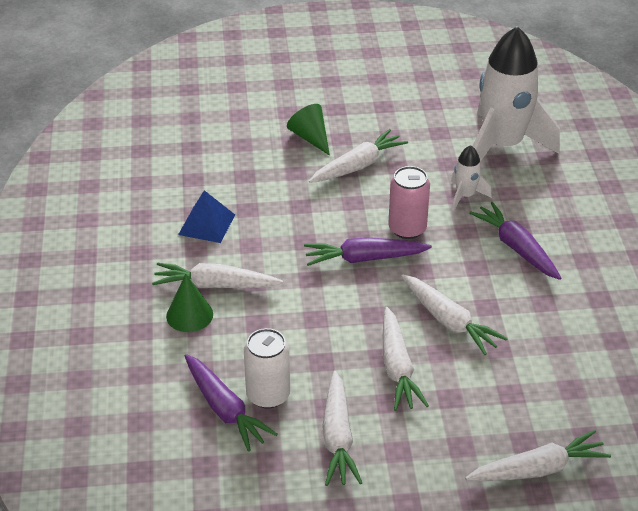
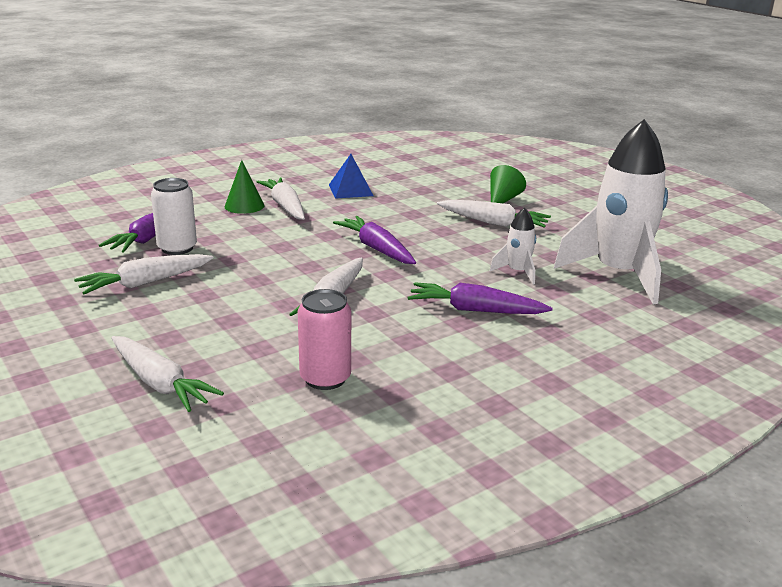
camera: 60 degrees right, 15 degrees down
white carrot [383,307,429,411] -> none
pink can [388,166,430,239] -> pink can moved to [298,289,351,390]
purple carrot [469,202,561,280] -> purple carrot turned 105 degrees counterclockwise [408,282,553,314]

